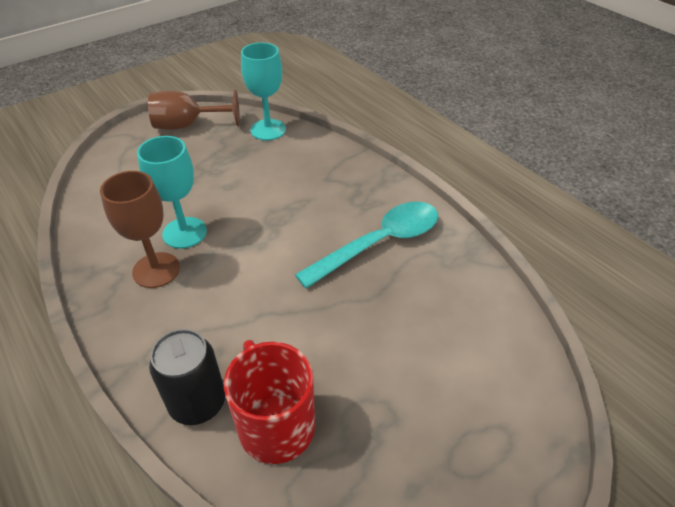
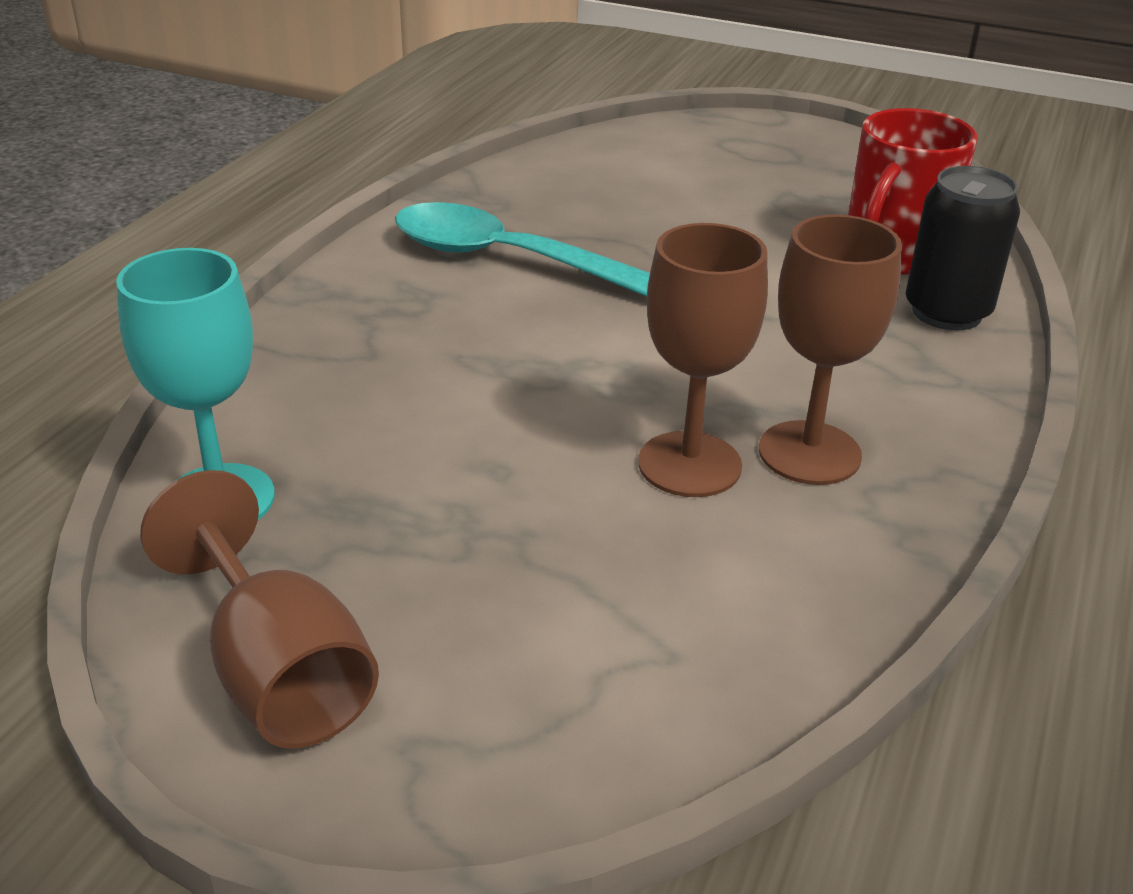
camera: 120 degrees left, 10 degrees down
turquoise goblet [137,136,207,249] -> brown goblet [638,223,768,497]

